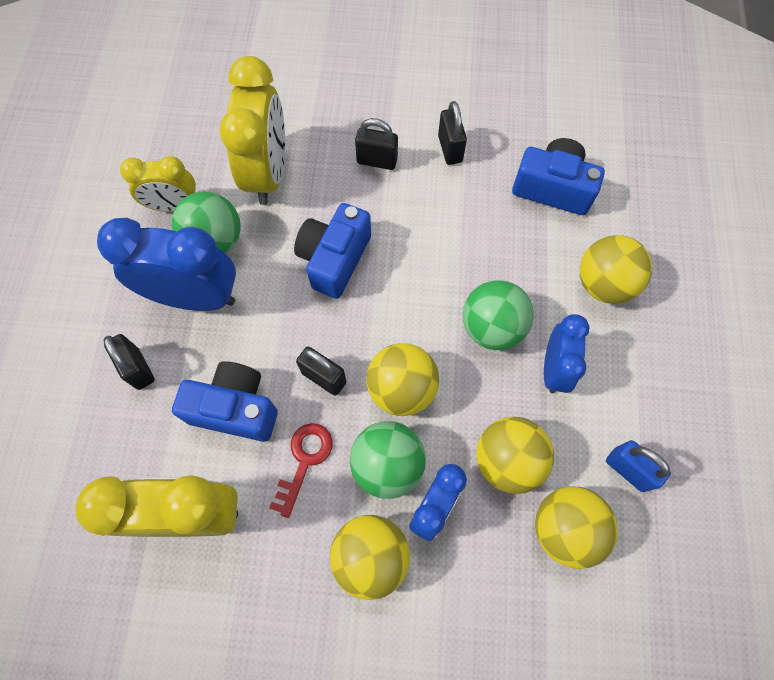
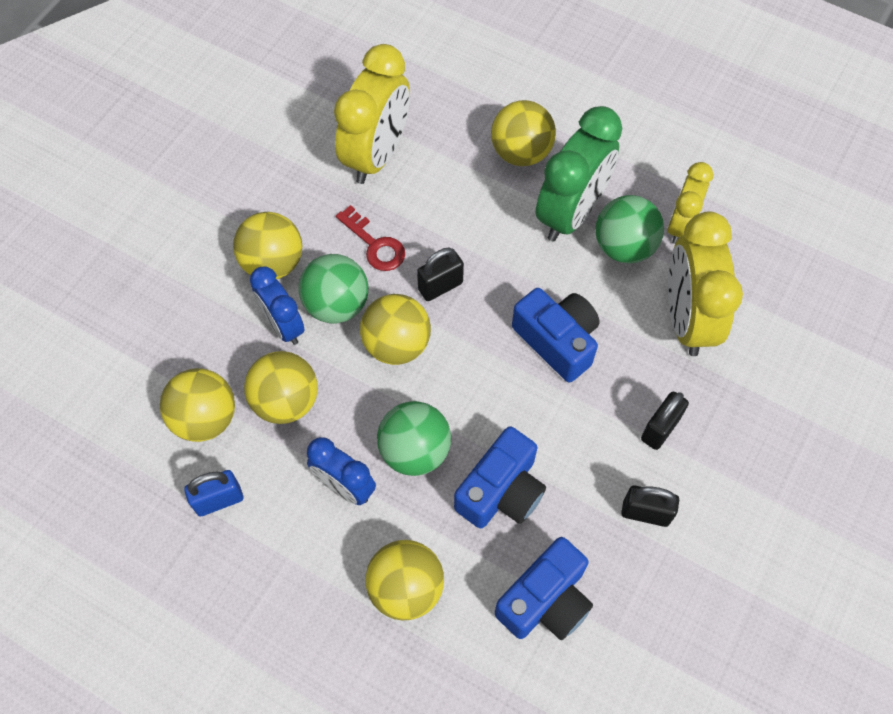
camera: 115 degrees right, 5 degrees down
blue clock [97,218,236,311] -> green clock [535,106,622,242]
black padlock [103,334,155,390] -> yellow ball [491,100,556,166]
blue camera [172,361,278,442] -> blue camera moved to [454,426,546,528]
yellow clock [219,56,285,205] -> yellow clock turned 60 degrees clockwise [668,211,743,356]

